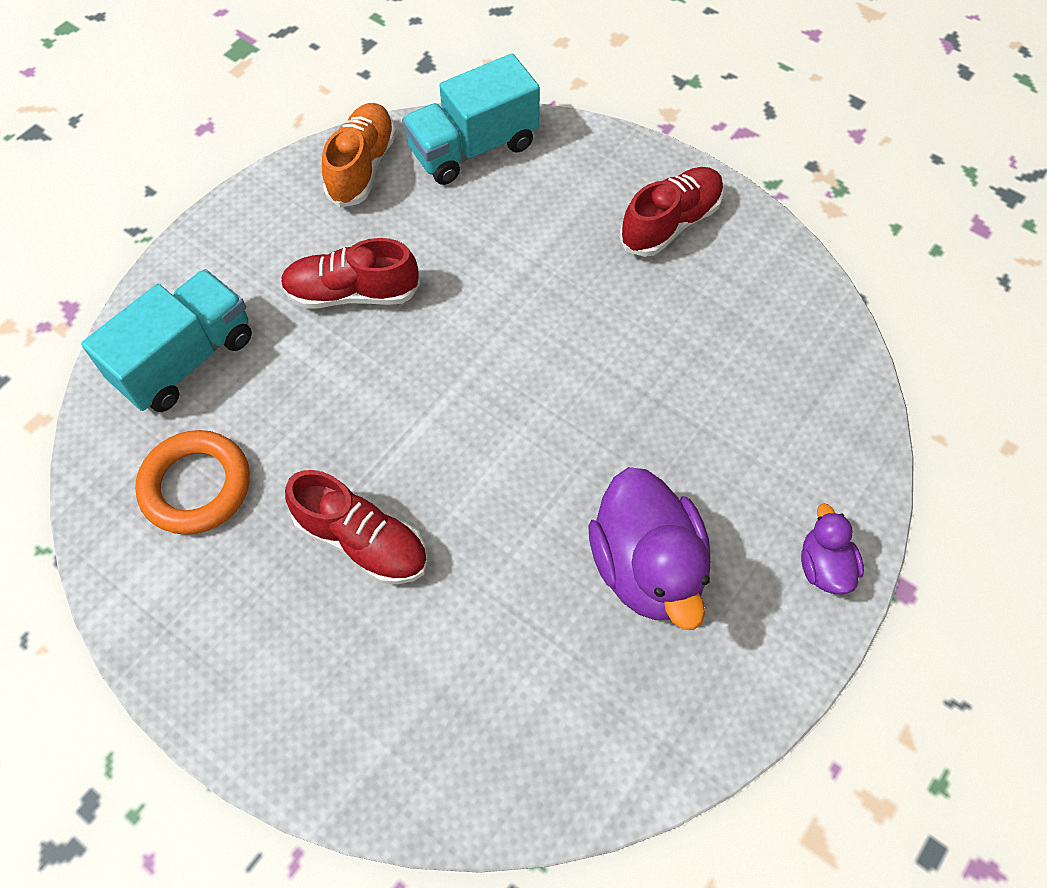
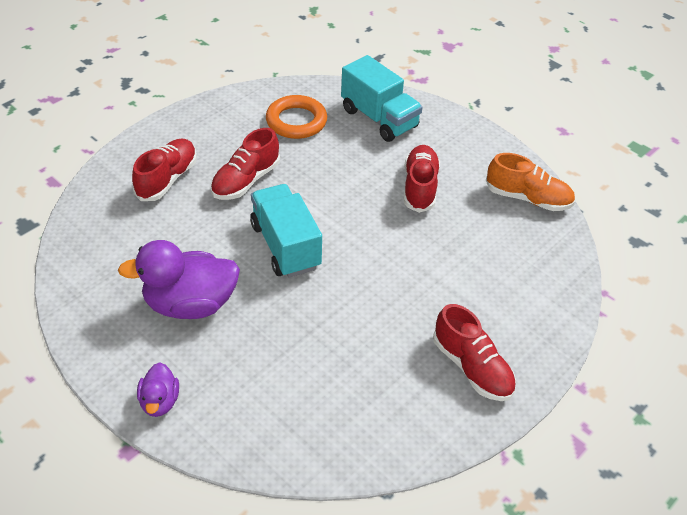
camera: 95 degrees right, 15 degrees down
turquoise truck [402,54,540,185] -> turquoise truck moved to [250,184,322,278]
purple duck [801,503,864,594] -> purple duck turned 90 degrees clockwise [137,362,179,417]
none -> red shoe [132,138,197,201]

